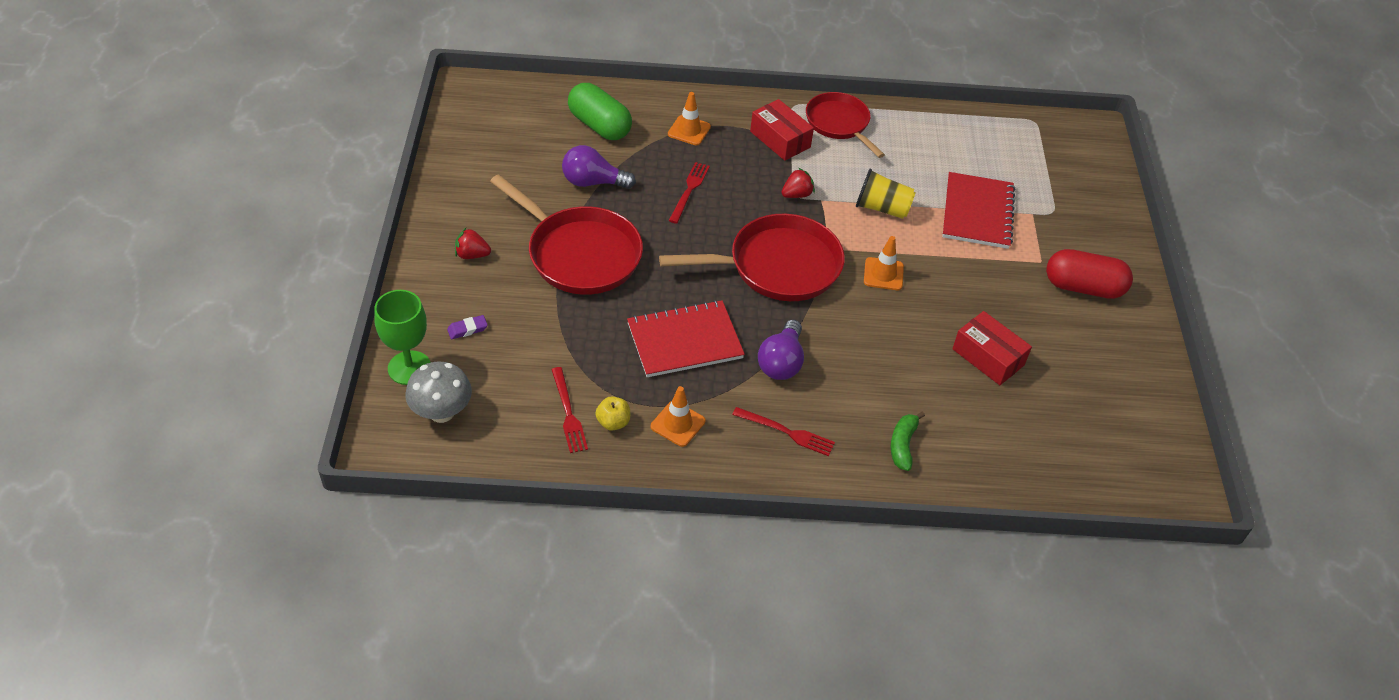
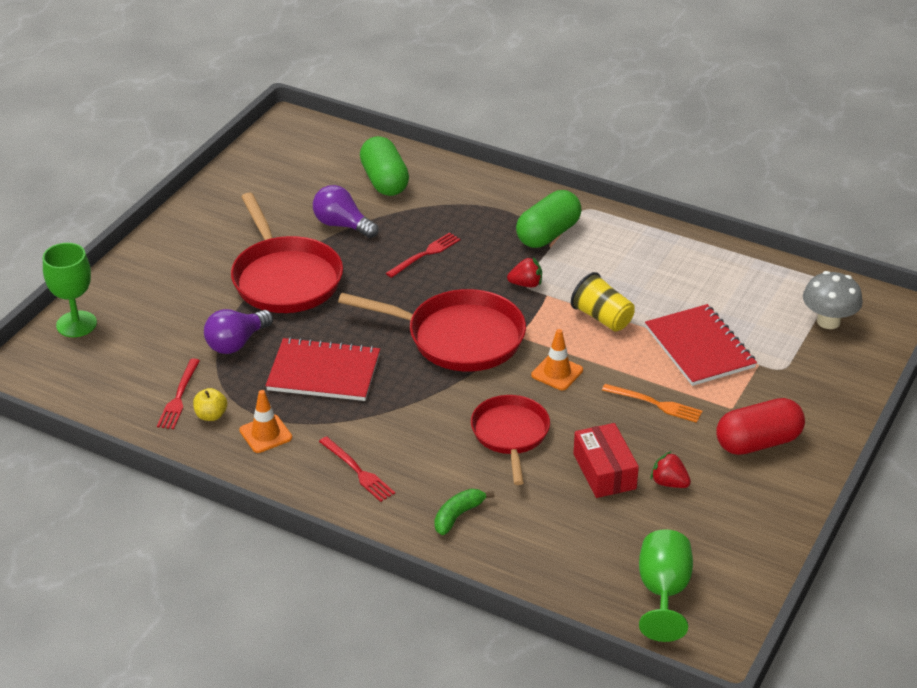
camera: 30 degrees right, 10 degrees down
grey mushroom [405,361,472,423] -> grey mushroom moved to [803,271,863,329]
purple eraser [447,315,488,339] -> none
red strawberry [455,228,491,259] -> red strawberry moved to [650,451,691,488]
orange traffic cone [668,92,711,145] -> none
red box [750,99,814,161] -> green capsule [516,190,582,248]
purple light bulb [758,320,804,380] -> purple light bulb moved to [204,309,273,354]
red pan [806,92,885,158] -> red pan moved to [471,395,550,485]
red notebook [942,172,1015,249] -> red notebook turned 60 degrees counterclockwise [645,304,757,386]
red capsule [1046,249,1133,299] -> red capsule turned 60 degrees counterclockwise [716,398,805,455]
none -> orange fork [602,384,703,423]
none -> green goblet [639,529,693,642]

